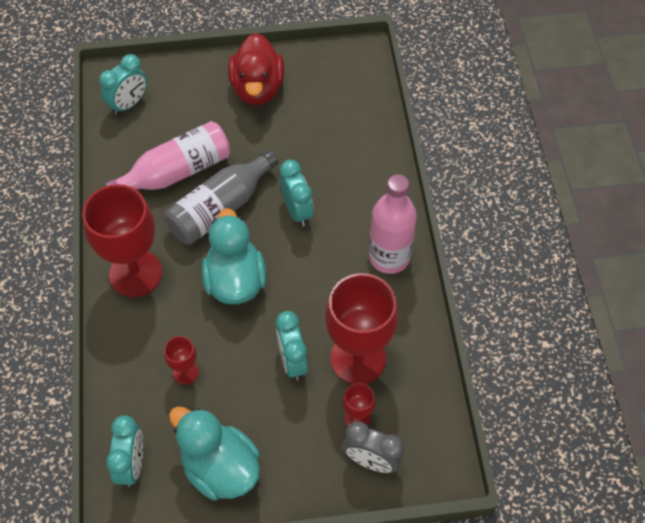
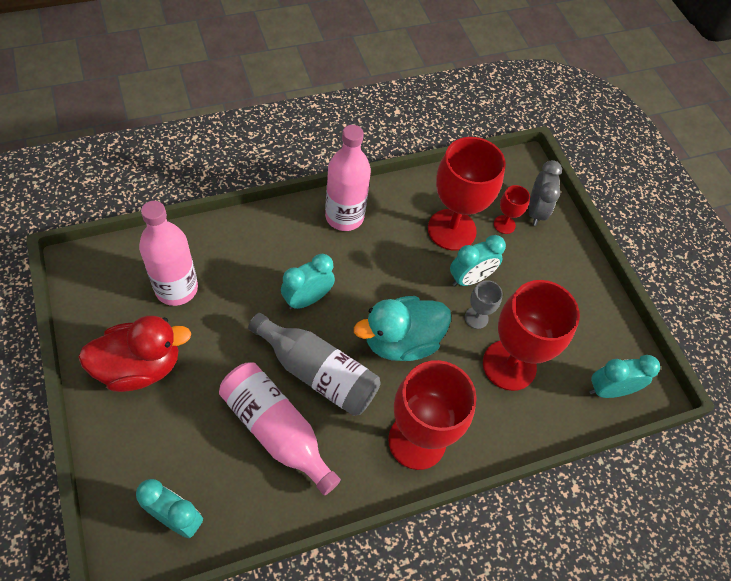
camera: 110 degrees left, 0 degrees up
red goblet [164,336,199,385] -> red goblet [483,280,580,391], size x2.19
turquoise duck [169,406,260,500] -> none
none -> pink bottle [139,201,198,306]
none -> grey goblet [465,280,503,329]

